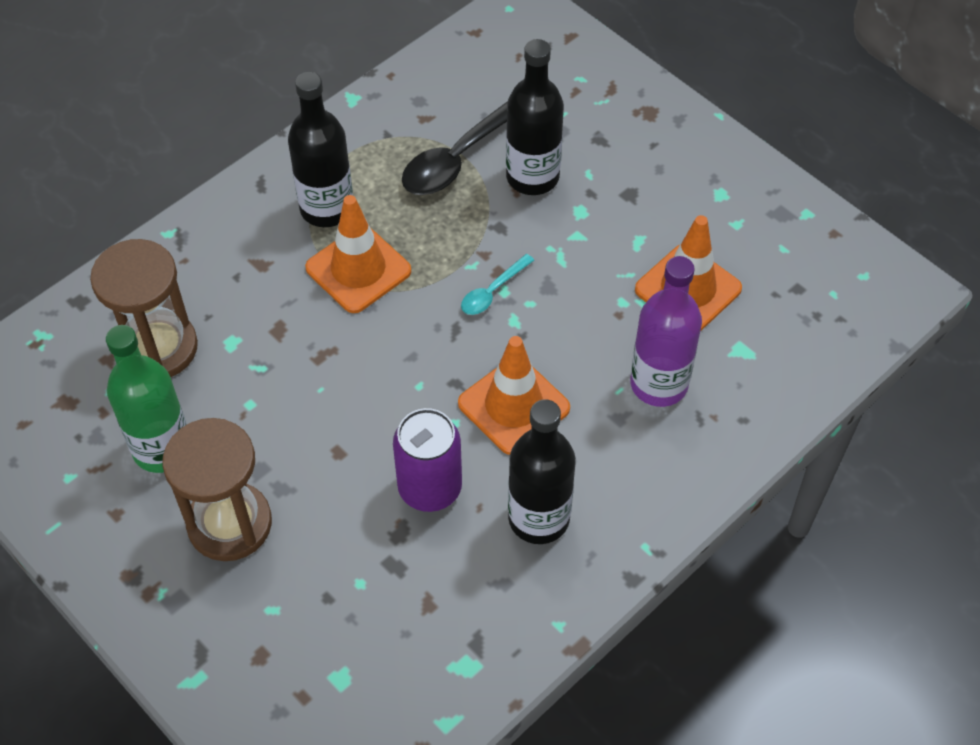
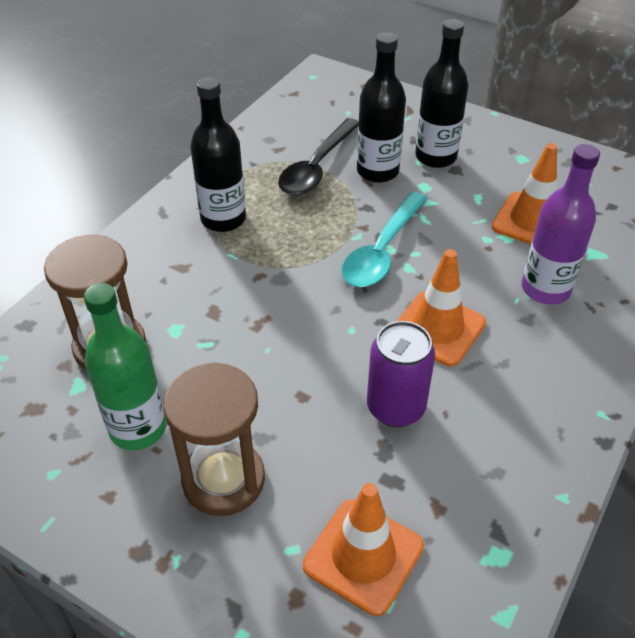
camera: 15 degrees left, 10 degrees down
orange traffic cone [305,195,411,313] -> orange traffic cone moved to [303,483,424,616]
turquoise spoon [461,254,534,315] -> turquoise spoon [341,192,427,287], size x1.98
black bottle [508,399,576,544] -> black bottle moved to [415,19,468,168]

